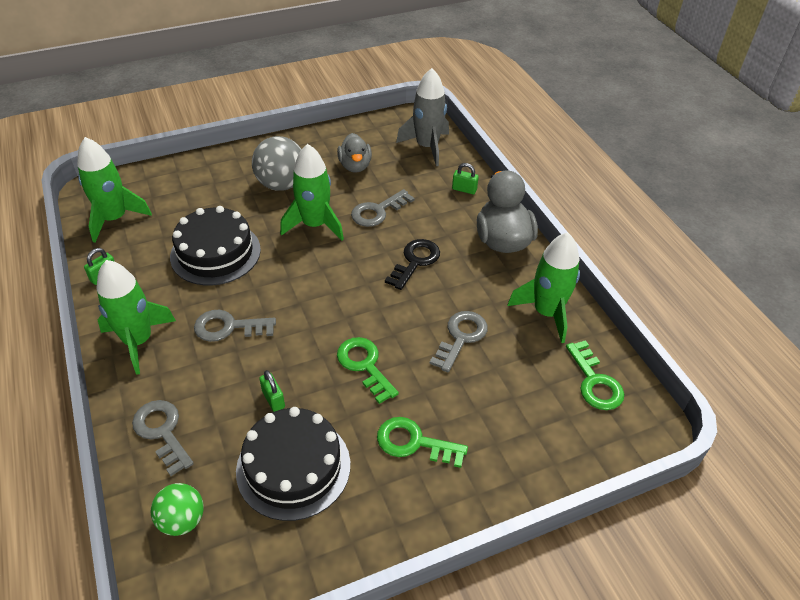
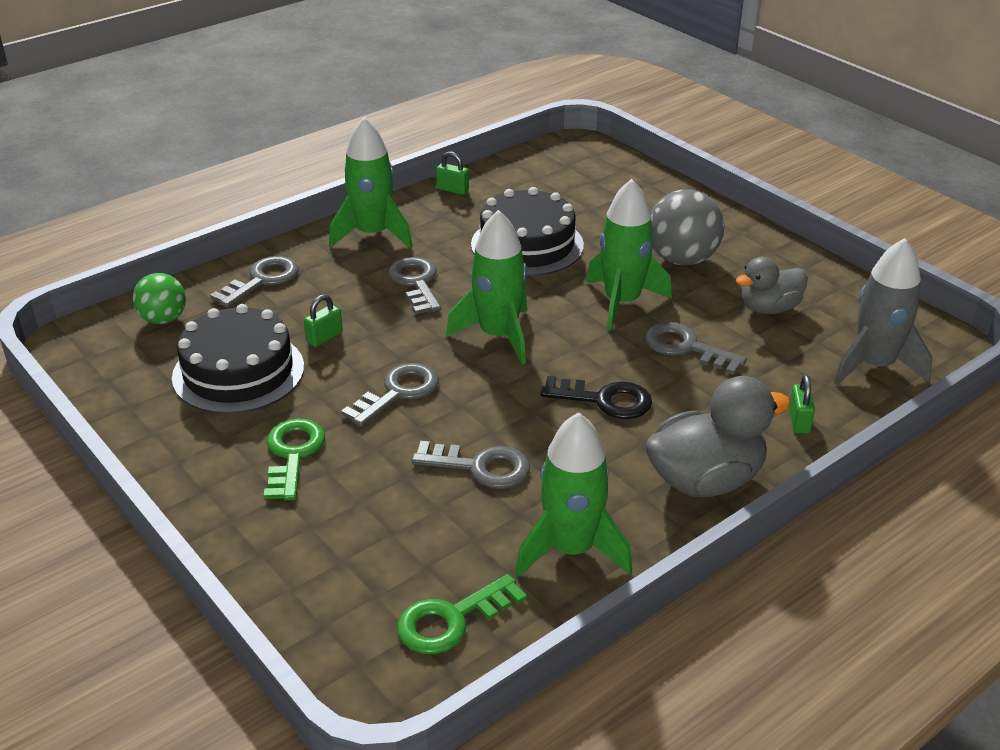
camera: 75 degrees right, 10 degrees down
green rocket [77,137,152,242] -> green rocket moved to [446,210,527,365]
green key [337,337,399,404] -> grey key [341,363,439,427]

